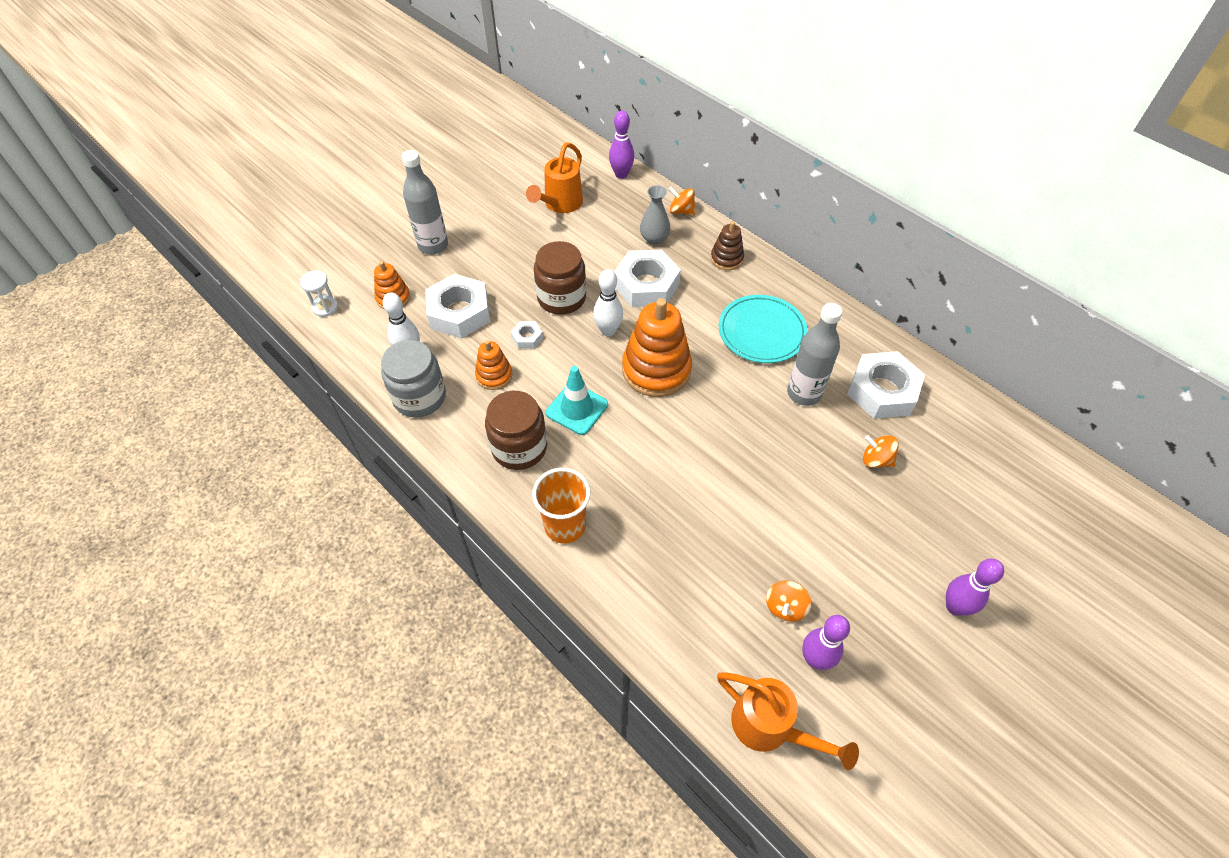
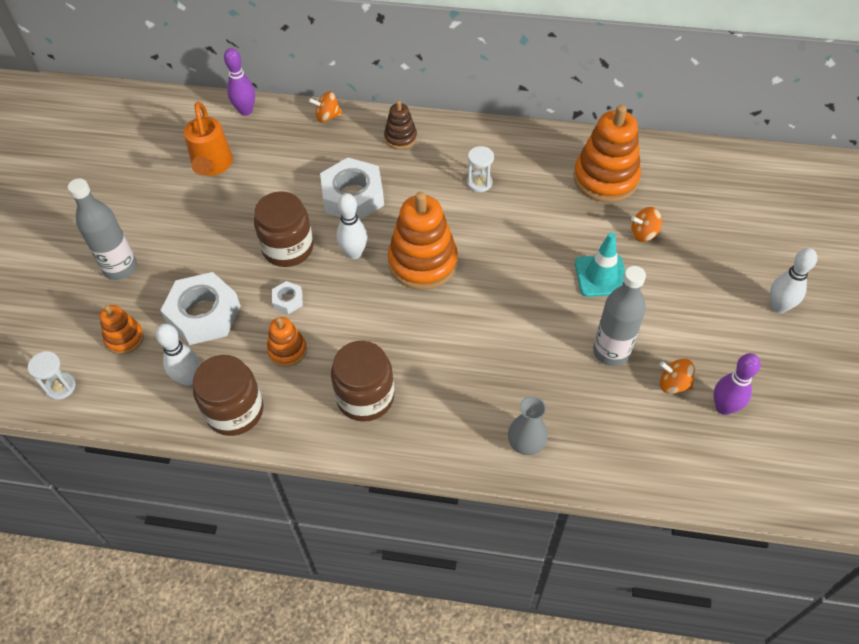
camera: 35 degrees left, 0 degrees up
grey jar [381,340,446,417] -> brown jar [193,355,264,436]
orange cup [532,468,590,544] -> none
turquoise traffic cone [546,366,608,435] -> turquoise traffic cone moved to [575,232,625,297]
grey vase [640,185,670,245] -> grey vase moved to [508,396,548,455]
orange watering can [717,672,859,770] -> none
turquoise plate [718,295,808,363] -> white hourglass [467,146,494,192]
orange spinning top [766,580,811,622] -> orange spinning top turned 120 degrees clockwise [660,359,695,394]
grey bottle [787,303,842,406] -> grey bottle moved to [593,266,646,366]
white nut [847,351,925,419] -> orange stacking toy [574,105,641,203]
purple bowling pin [946,559,1004,616] -> white bowling pin [770,248,817,313]

